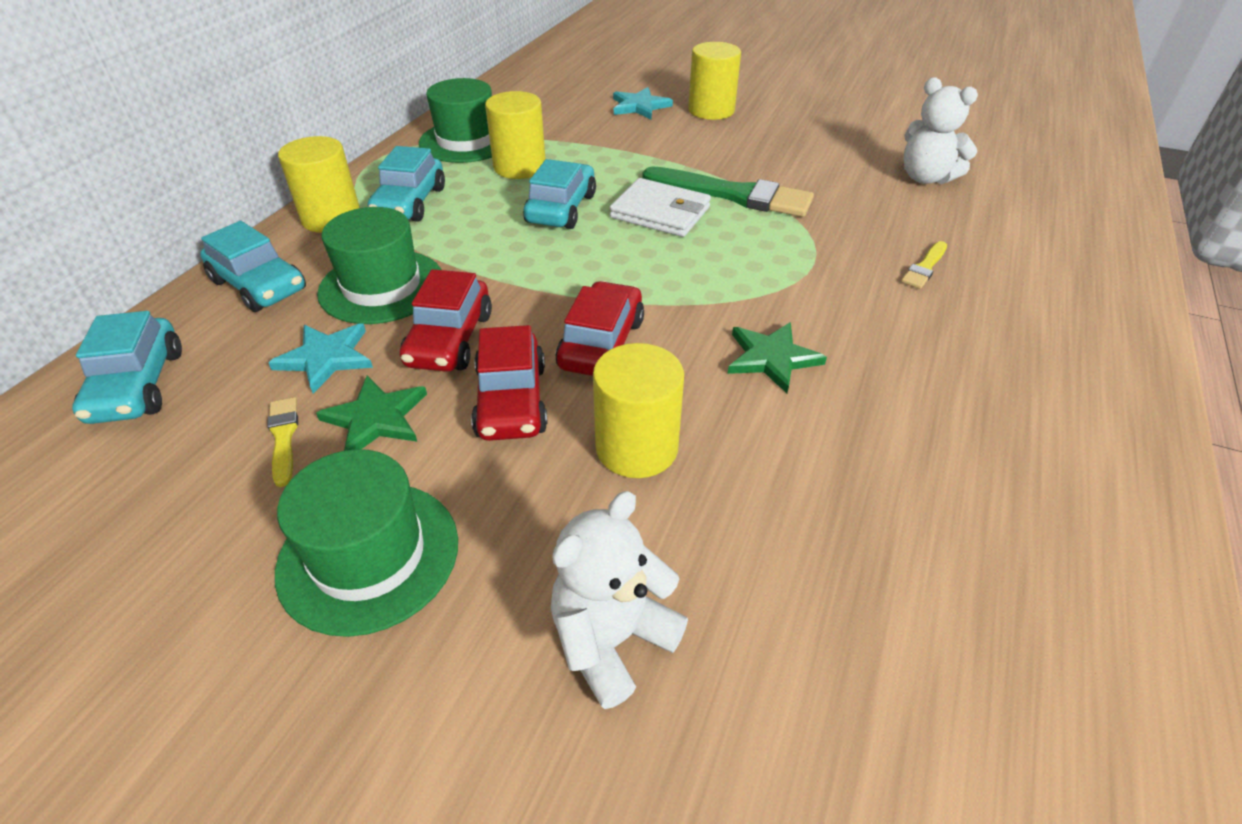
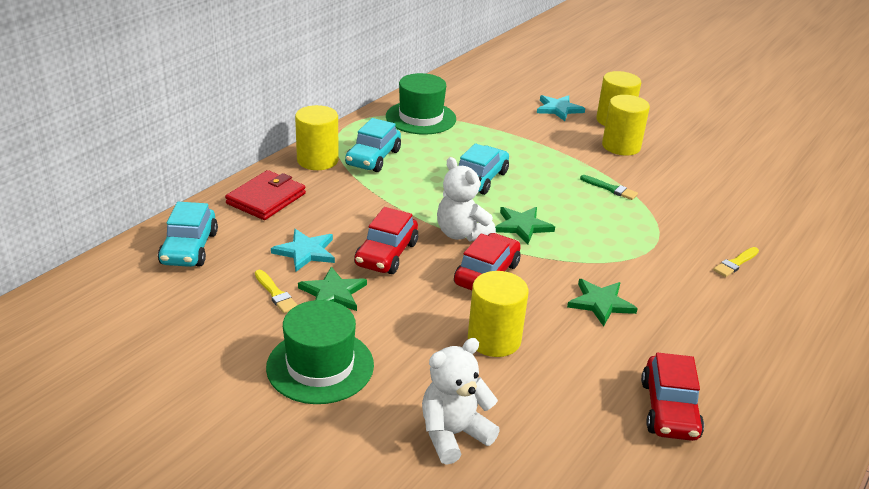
camera: 10 degrees right, 10 degrees down
turquoise car [200,221,306,312] -> red wallet [225,170,306,220]
yellow brush [267,397,298,487] -> yellow brush turned 150 degrees clockwise [255,270,297,313]
green hat [317,207,442,324] -> none
red car [471,325,548,441] -> red car moved to [641,352,704,441]
yellow cylinder [485,91,545,179] -> yellow cylinder moved to [602,95,650,156]
white wallet [610,178,711,237] -> none
green brush [643,166,814,217] -> green brush [580,175,638,200], size x0.46
white teddy bear [903,77,978,184] -> white teddy bear moved to [437,157,496,242]
none -> green star [495,207,555,244]

